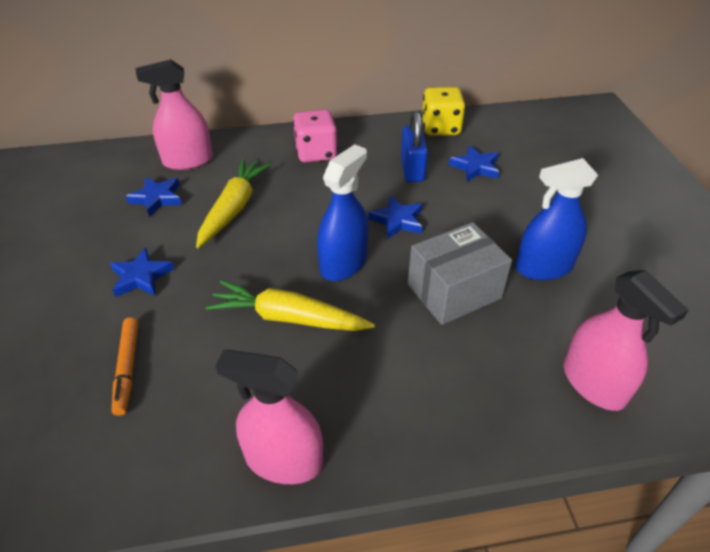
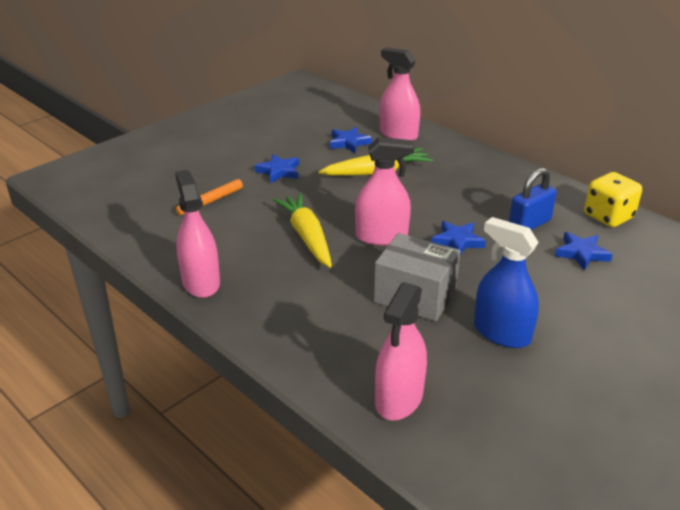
camera: 55 degrees right, 10 degrees down
pink dice [293,109,338,162] -> none
blue spray bottle [317,144,368,281] -> pink spray bottle [355,137,414,246]

